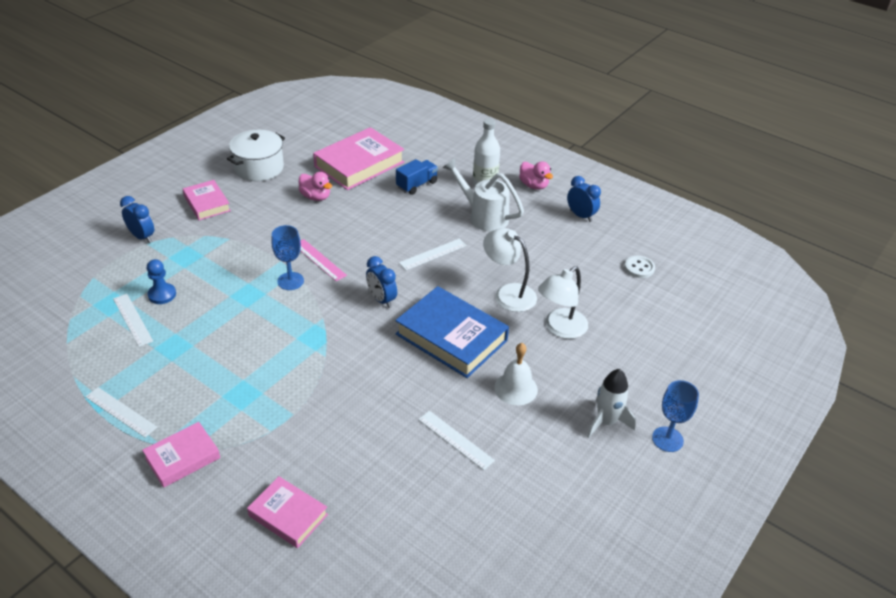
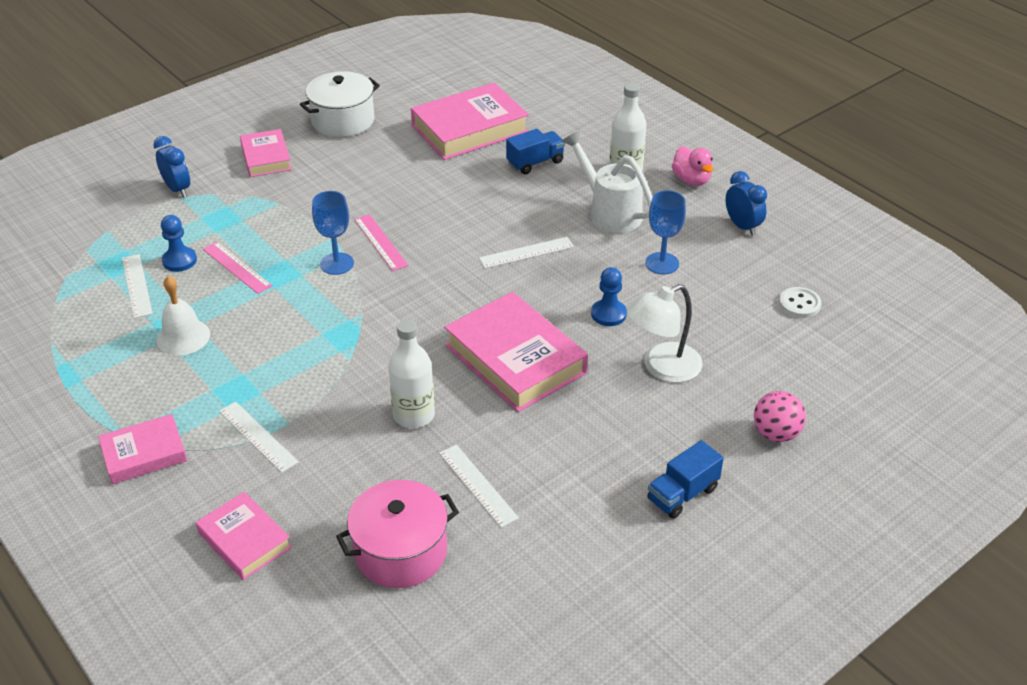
camera: 15 degrees right, 0 degrees up
white ruler [85,387,157,437] -> white ruler moved to [219,402,299,473]
pink duck [299,172,332,201] -> none
blue clock [366,256,397,308] -> none
blue book [395,286,509,378] -> pink book [444,292,588,412]
white lamp [483,228,537,312] -> blue pawn [591,267,627,326]
white bell [494,343,538,405] -> white bell moved to [157,276,210,355]
white rocket [587,369,636,438] -> blue truck [647,440,724,519]
blue goblet [652,380,699,452] -> blue goblet moved to [645,190,686,274]
none -> pink ruler [203,242,272,294]
none -> pink pot [336,480,459,588]
none -> white bottle [388,319,435,428]
none -> pink ball [754,391,806,442]

